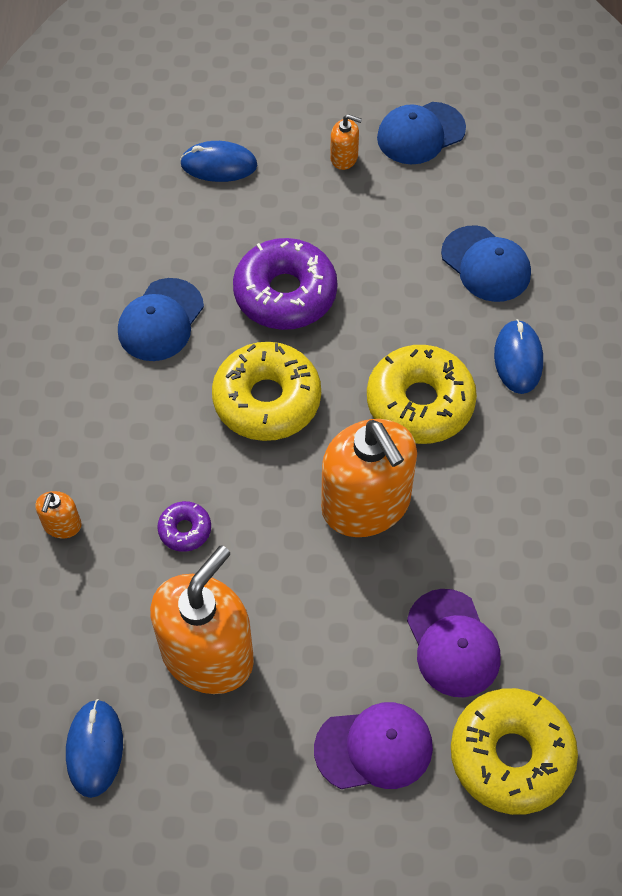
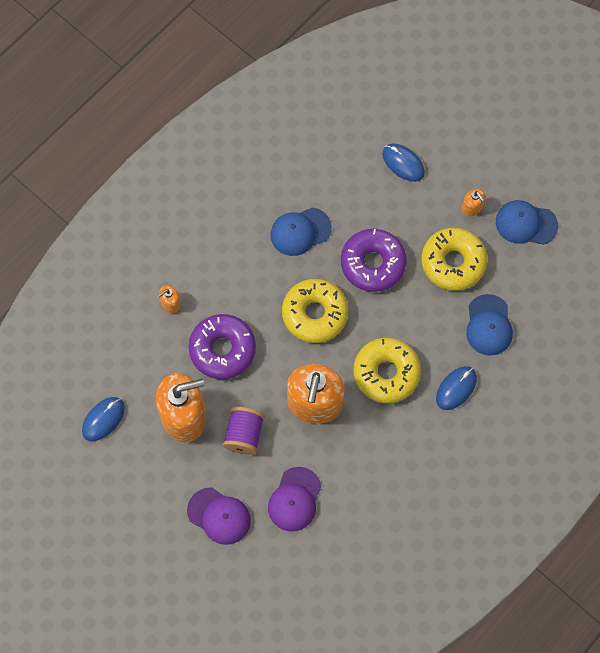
camera: 40 degrees right, 10 degrees up
purple donut [157,501,211,552] -> purple donut [189,314,256,379], size x2.14
yellow donut [451,688,578,815] -> yellow donut moved to [421,228,488,291]
none -> purple spool [223,407,265,455]

